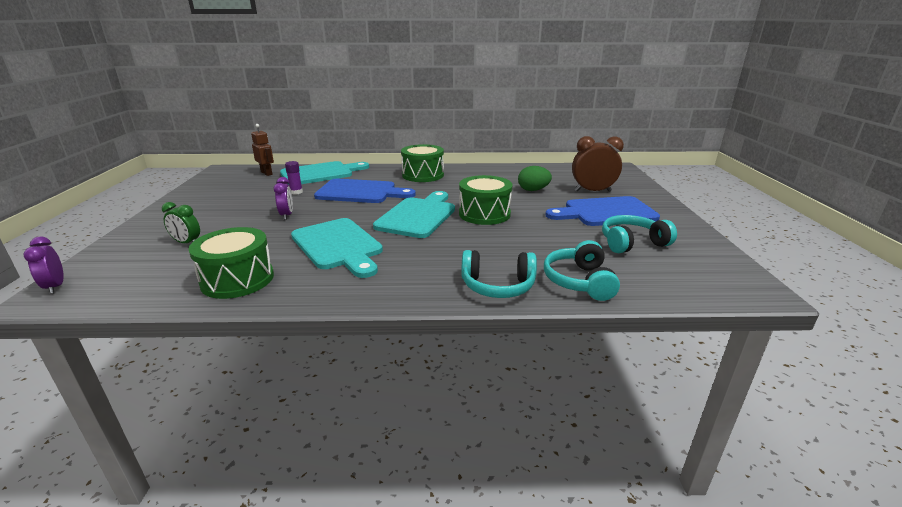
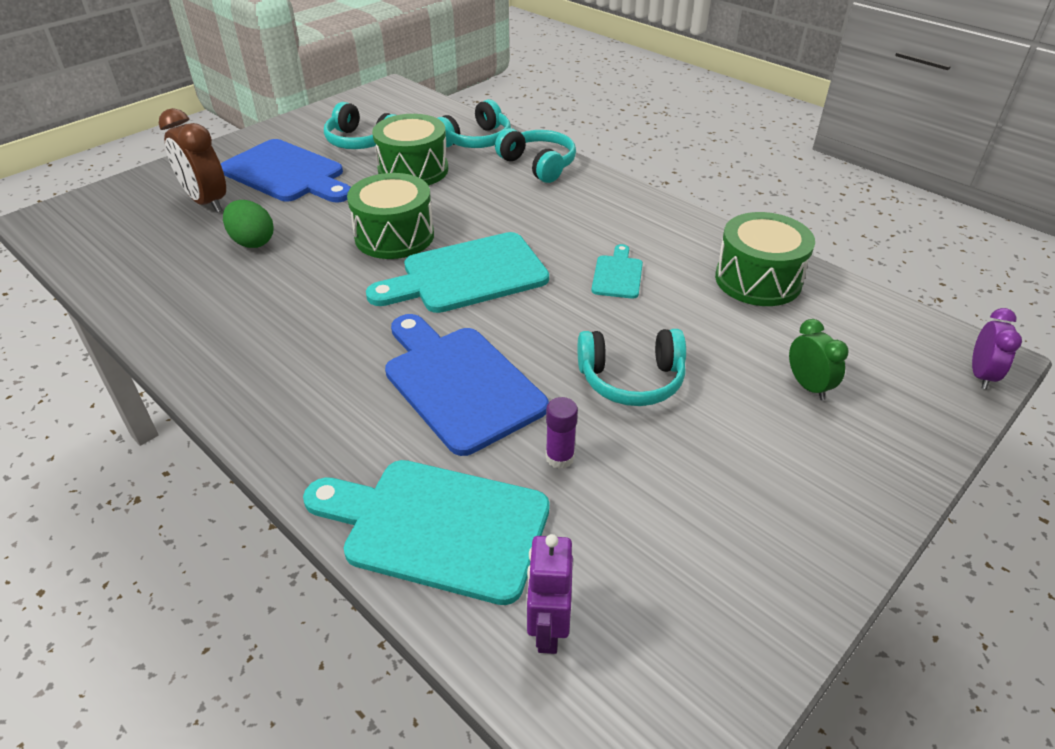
camera: 135 degrees left, 15 degrees up
brown robot [251,124,274,176] -> purple robot [526,534,573,654]
purple clock [274,177,293,220] -> turquoise headphones [578,329,686,406]
turquoise cutting board [291,218,383,278] -> turquoise cutting board [592,244,643,299], size x0.49
green drum [401,144,444,182] -> green drum moved to [372,114,448,186]

